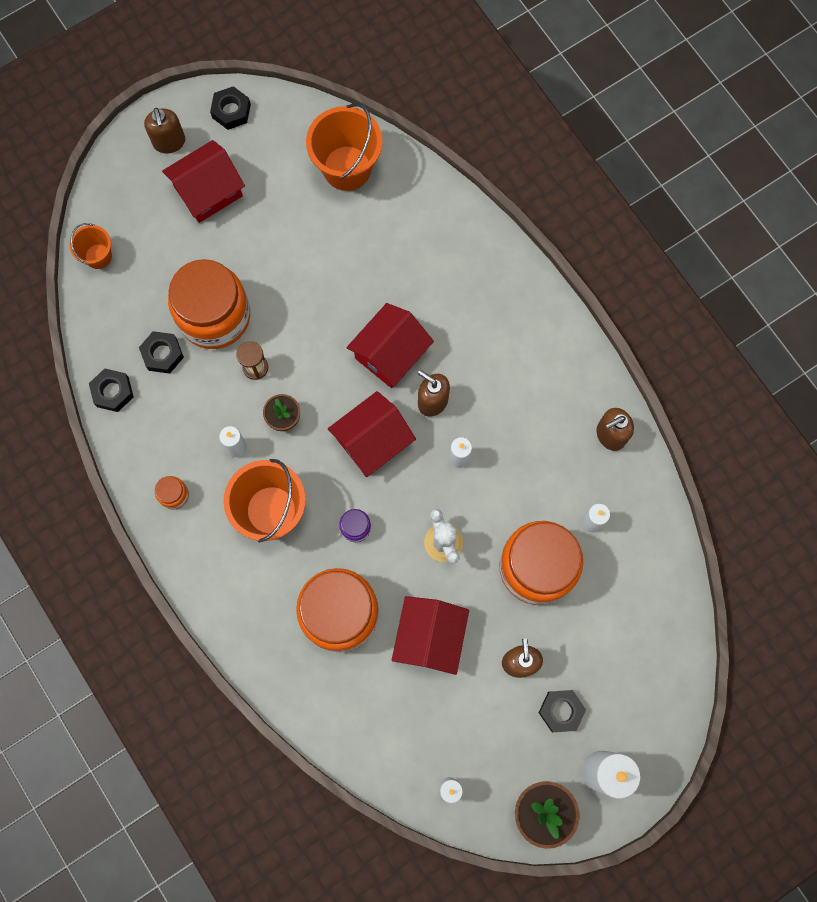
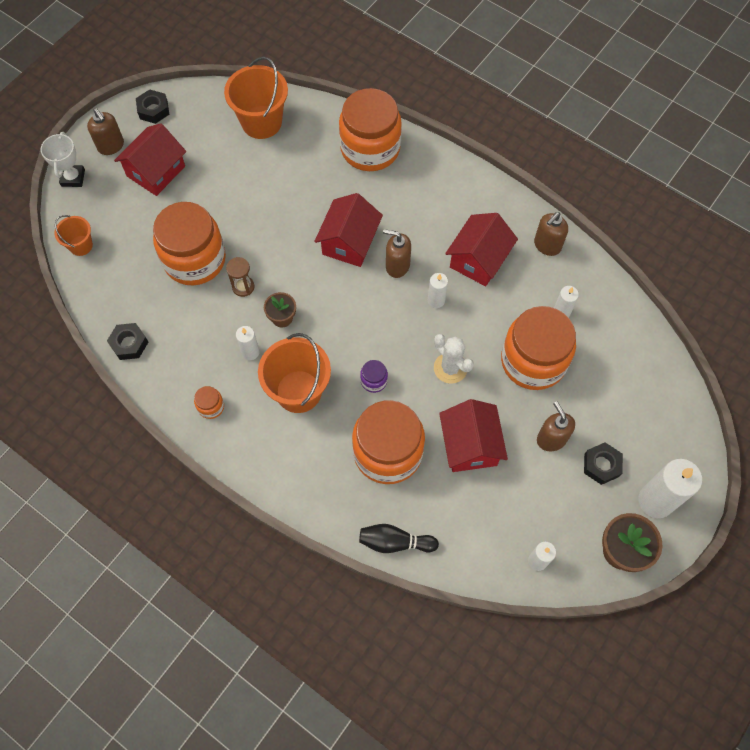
camera: 20 degrees left, 10 degrees down
black nut [139,331,184,374] -> none
red house [328,391,416,477] -> red house moved to [445,213,518,286]
none -> white trophy [41,132,85,187]
none -> orange jar [339,88,402,171]
none -> black bowling pin [359,524,439,553]

